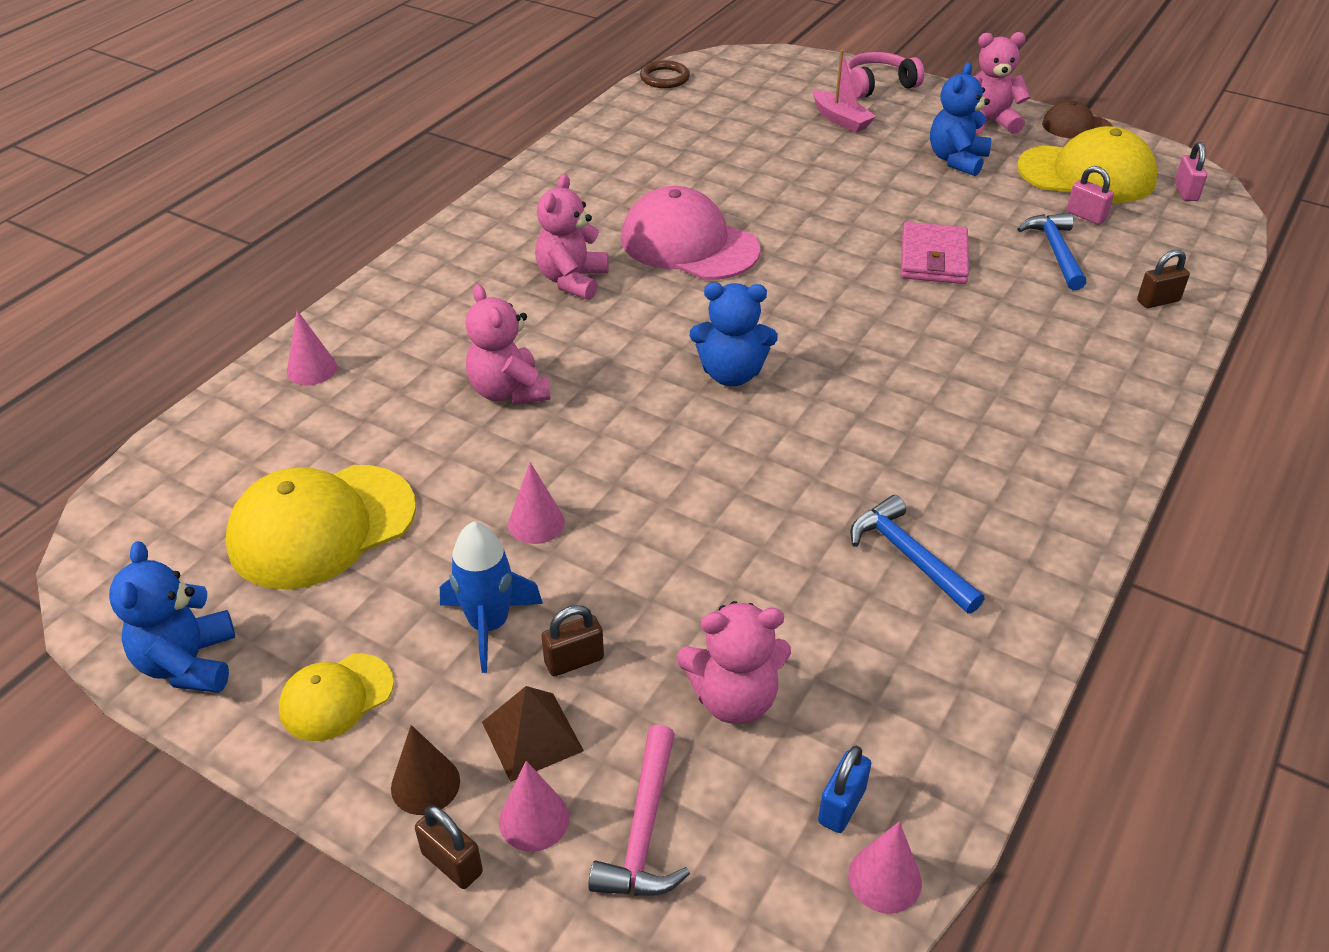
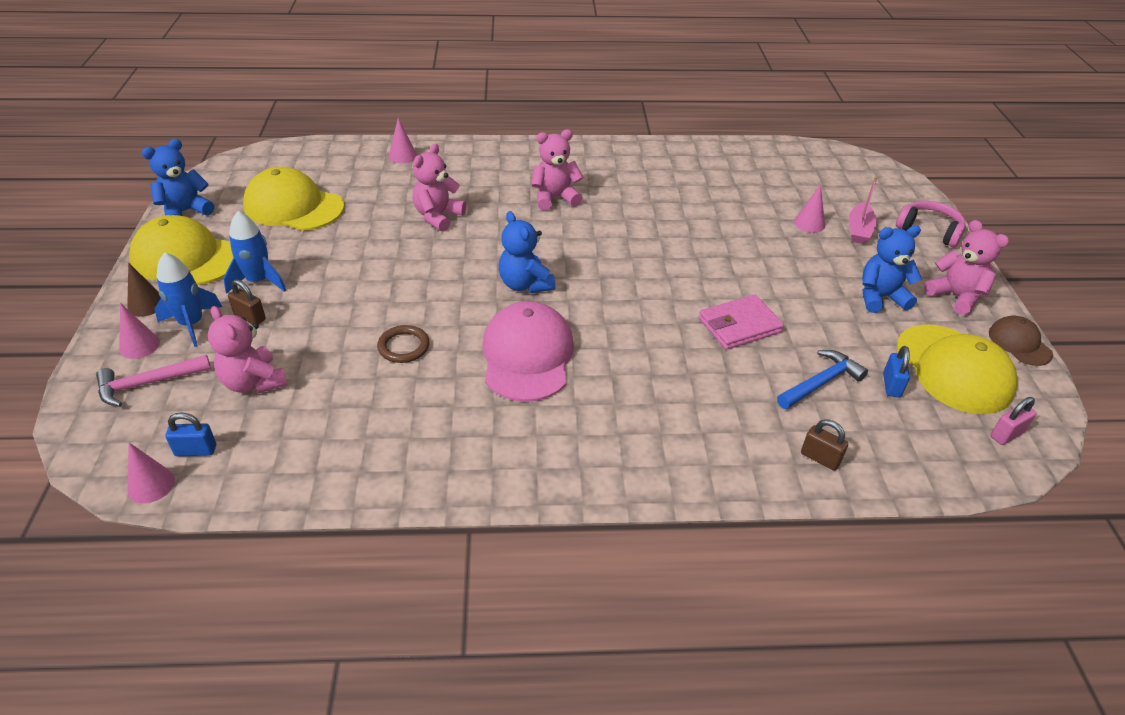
camera: 55 degrees right, 0 degrees up
yellow cap [279,654,394,741] -> yellow cap [129,215,233,285], size x1.86
brown padlock [415,805,483,889] -> none
brown pyramid [482,686,584,782] -> blue rocket [154,252,222,347]
pink cone [508,462,565,544] -> pink cone moved to [794,184,825,233]
pink cap [621,186,761,280] -> pink cap moved to [482,301,574,402]
brown ring [640,60,690,88] -> brown ring moved to [377,325,430,363]
blue hammer [850,495,985,614] -> none
pink padlock [1067,166,1114,225] -> blue padlock [883,346,910,397]

